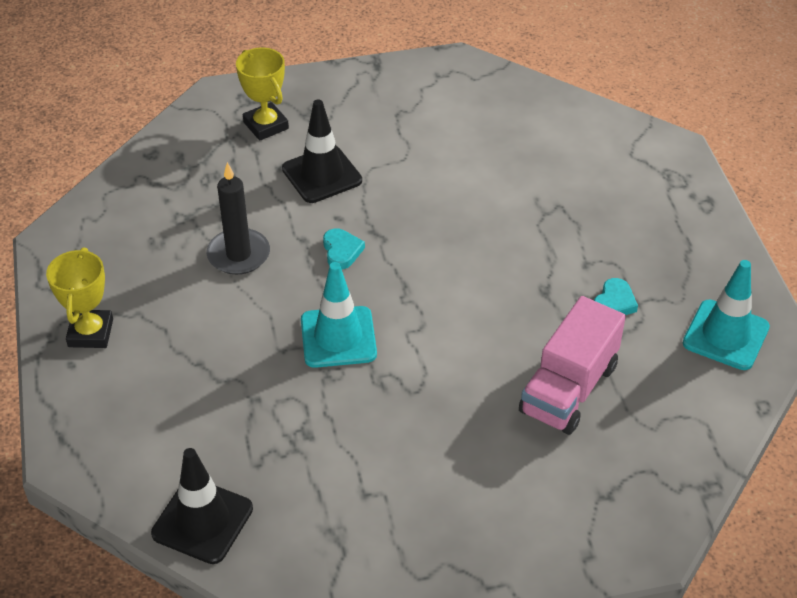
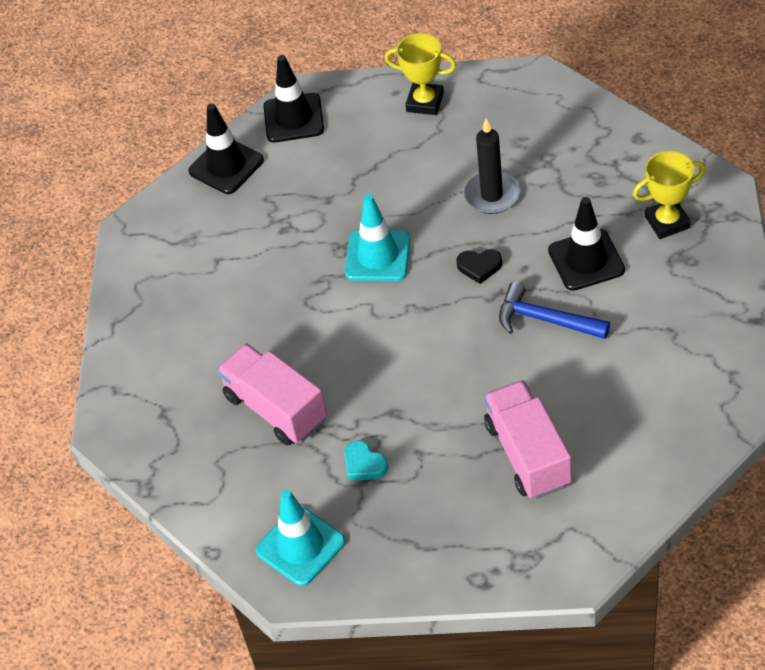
camera: 110 degrees right, 5 degrees up
turquoise heart [323,229,365,270] -> black heart [456,249,502,284]
none -> black traffic cone [264,55,324,143]
none -> pink truck [484,380,572,499]
none -> blue hammer [499,282,610,339]

